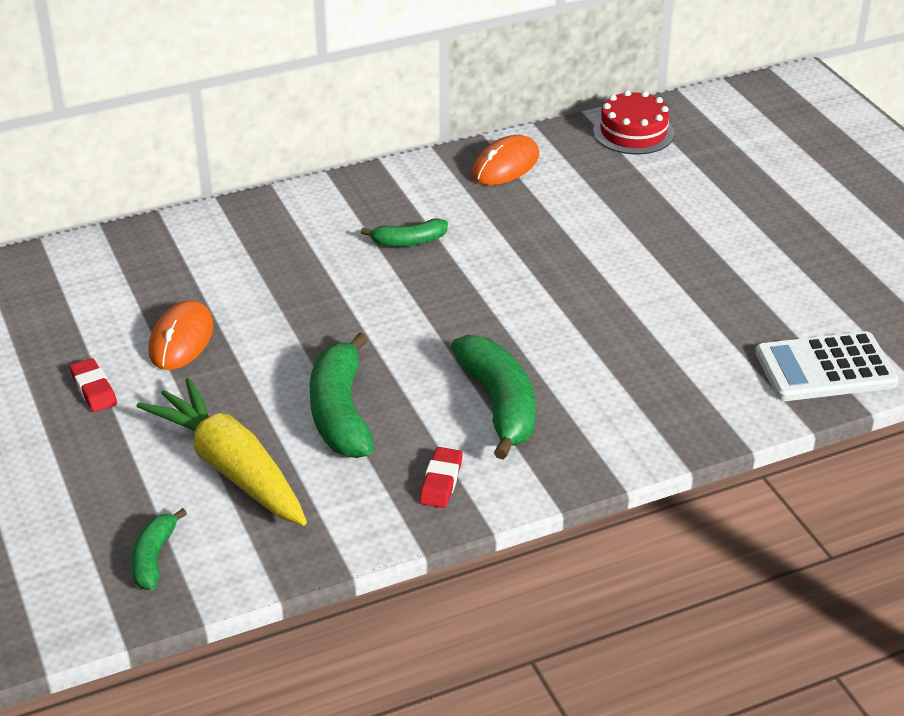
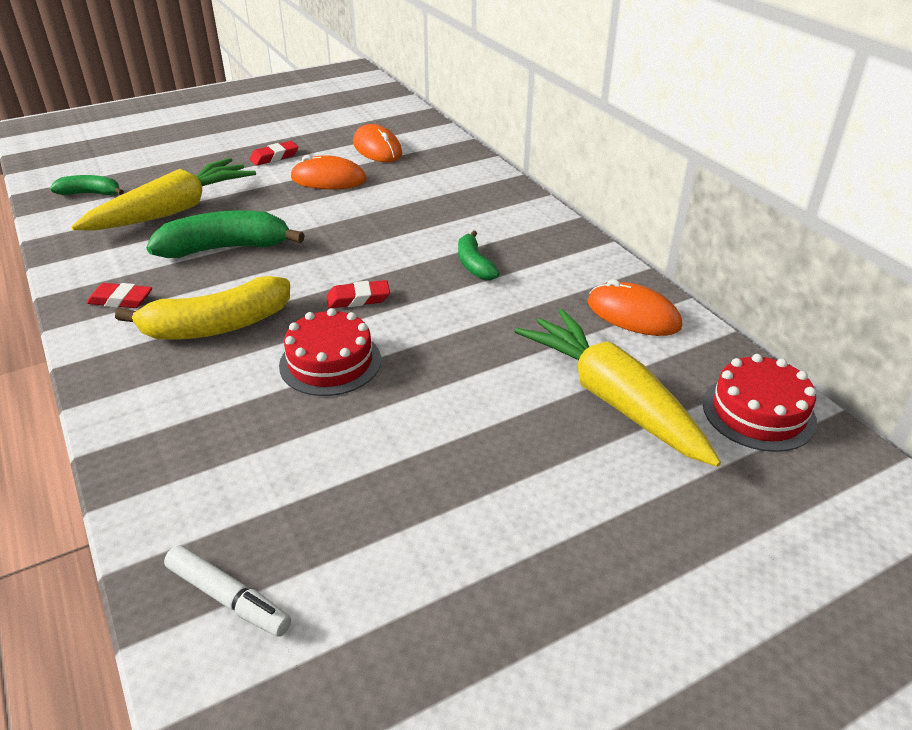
camera: 85 degrees right, 0 degrees up
green banana [451,335,536,460] -> yellow banana [115,276,290,340]
white calculator [756,331,899,401] -> white marker [164,545,291,637]
none -> red cake [279,308,381,396]
none -> red eraser [326,280,390,308]
none -> orange mouse [353,124,402,162]
none -> yellow carrot [514,309,721,467]

